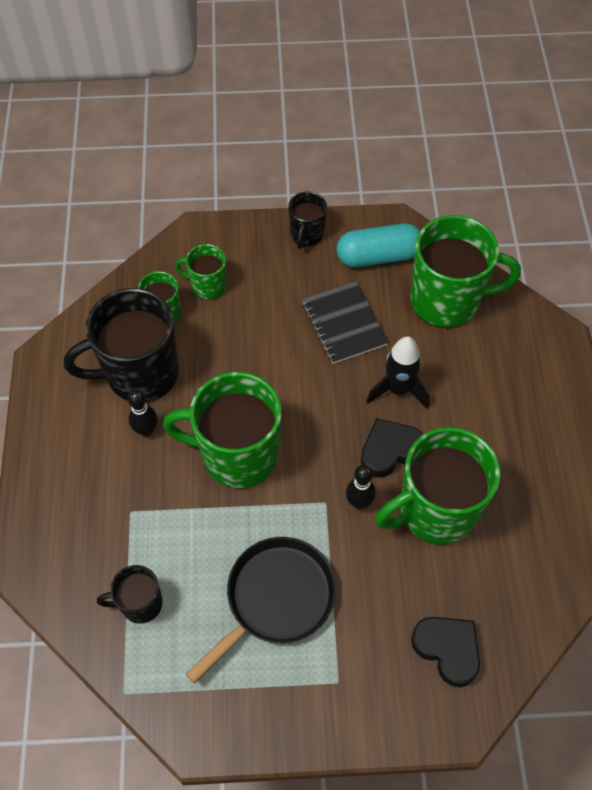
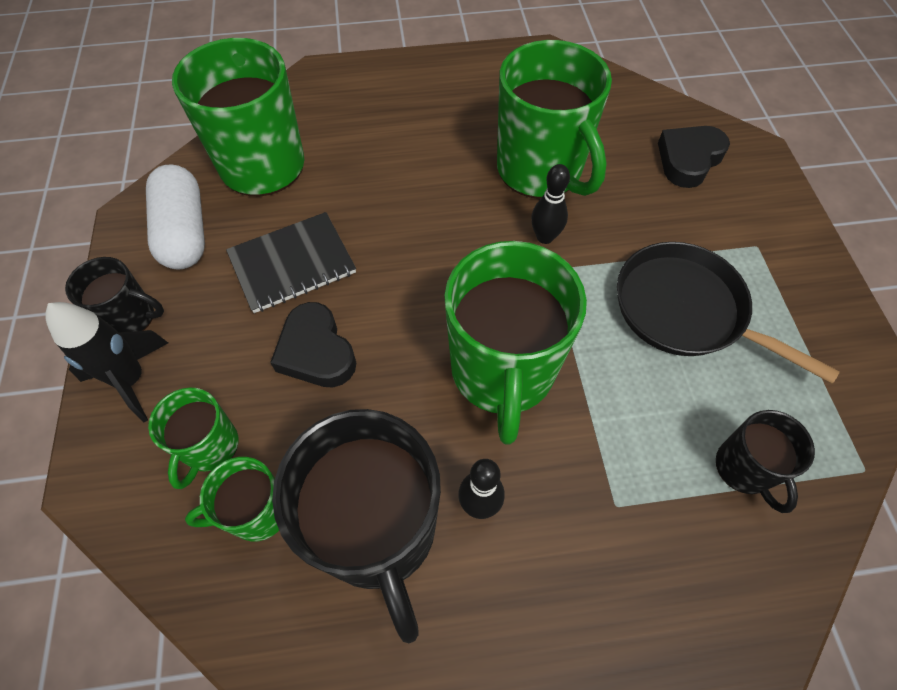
camera: 95 degrees left, 0 degrees up
turquoise capsule [337,223,420,267] -> white capsule [146,165,205,270]
black heart [361,418,424,478] -> black heart moved to [270,302,356,387]
black rocket [366,336,429,409] -> black rocket moved to [45,302,168,422]

